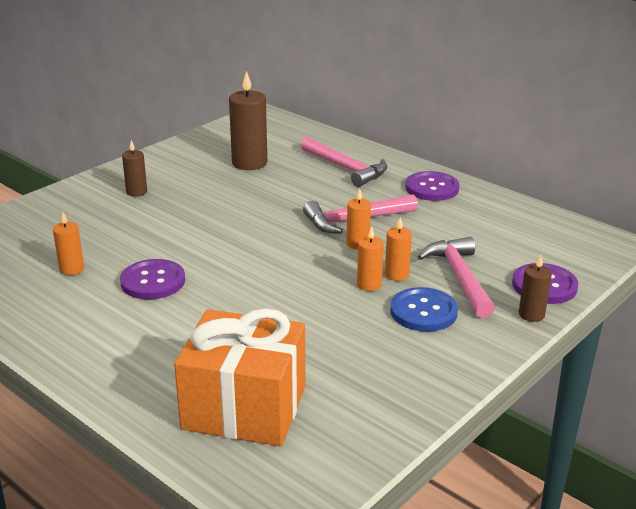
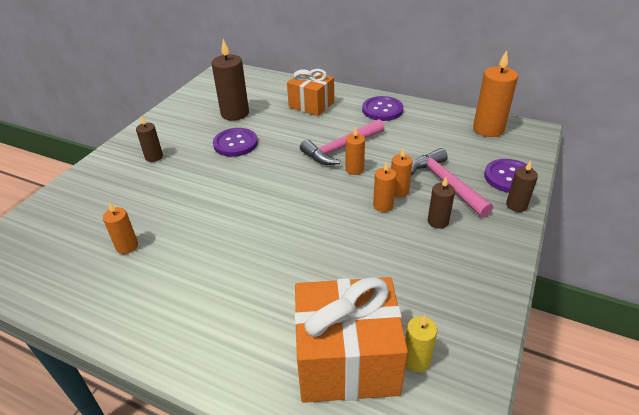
camera: 15 degrees left, 10 degrees up
purple button [120,259,185,299] -> purple button moved to [213,128,258,157]
pink hammer [301,137,387,187] -> orange gift [287,69,334,116]
blue button [390,287,458,332] -> brown candle [428,177,455,229]
none -> yellow candle [405,315,437,372]
none -> orange candle [473,50,518,137]

